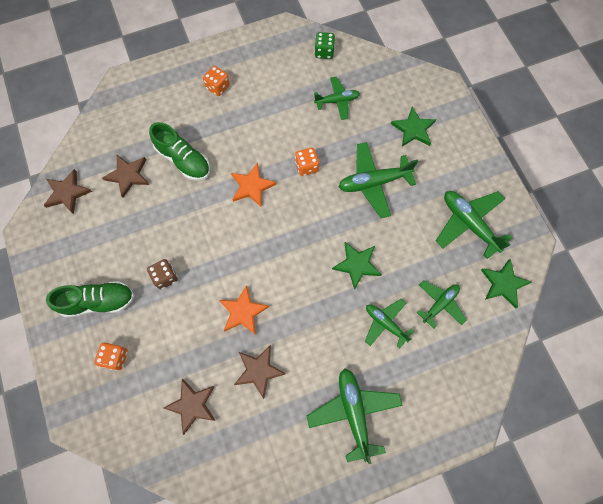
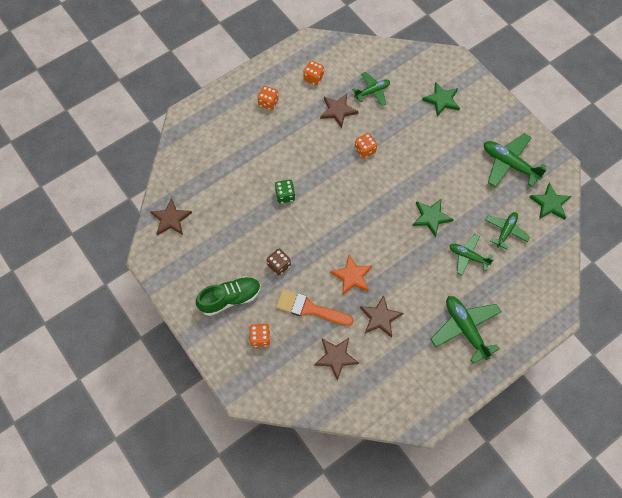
camera: 15 degrees left, 5 degrees down
brown star [102,155,149,198] -> brown star moved to [320,94,358,128]
green shoe [149,122,210,180] -> none
orange star [231,163,277,207] -> none
green dice [314,32,335,59] -> green dice moved to [275,180,295,203]
green plane [339,142,418,218] -> none
none -> orange brush [276,289,354,326]
none -> orange dice [303,61,324,85]

